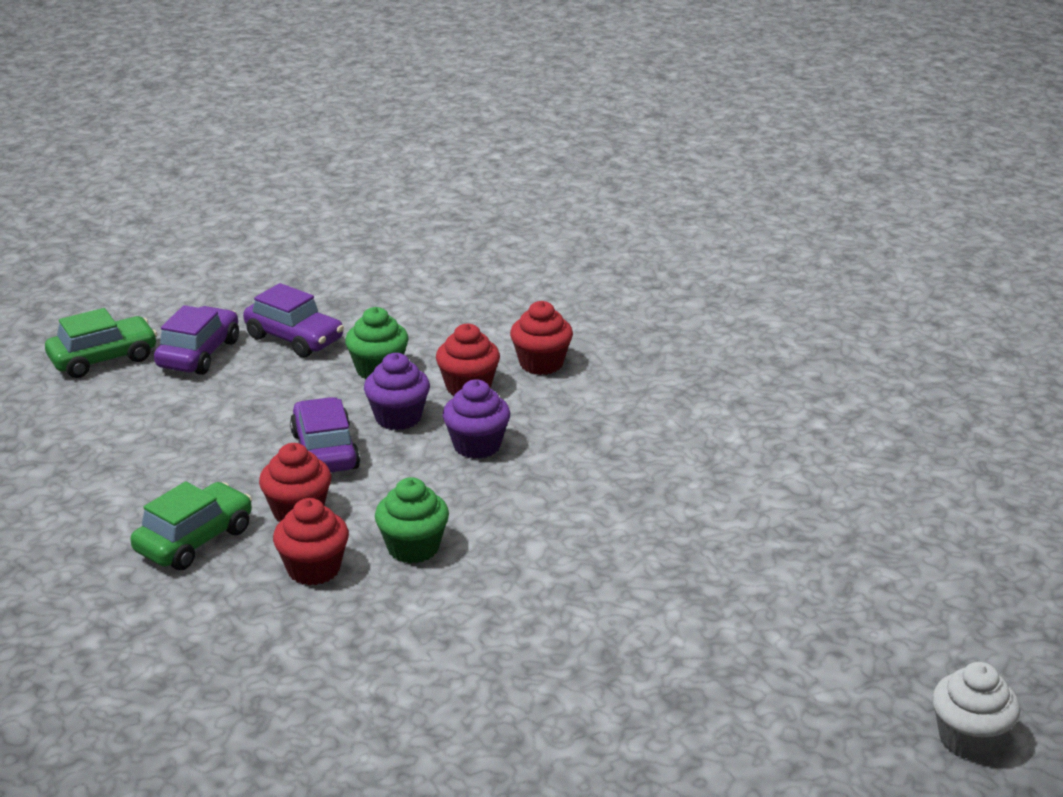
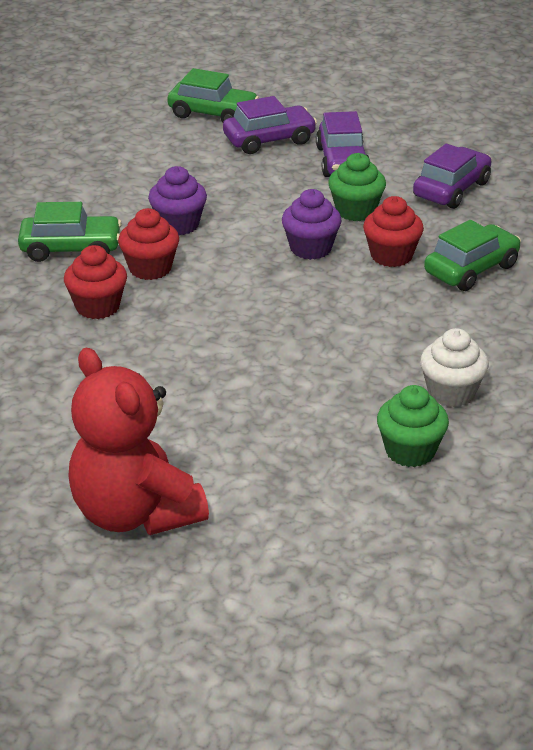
camera: 50 degrees right, 5 degrees up
purple car [290,397,360,473] -> purple car moved to [413,144,492,209]
green cupcake [375,477,449,563] -> green cupcake moved to [377,385,449,467]
purple cupcake [443,379,510,459] -> purple cupcake moved to [148,166,207,235]
red cupcake [510,301,573,375] -> green car [424,220,521,291]
white cupcake [932,662,1020,760] -> white cupcake moved to [420,328,489,407]
none -> red teddy bear [68,348,209,535]

